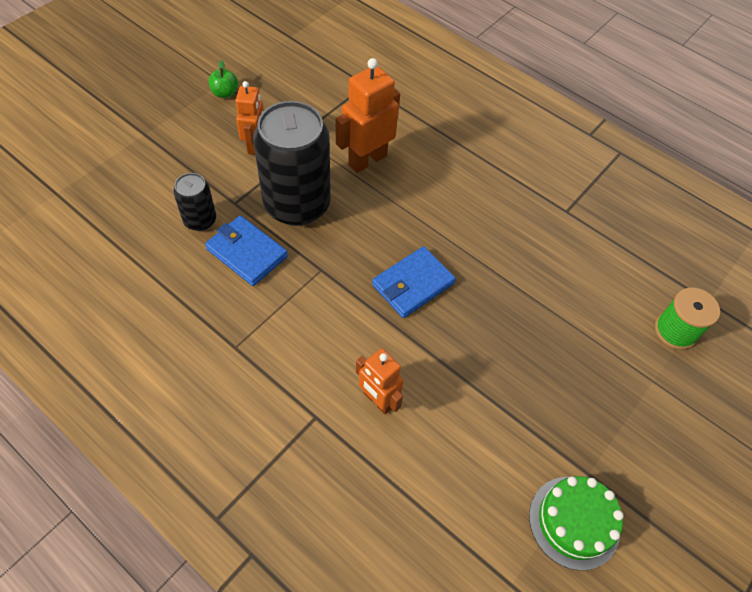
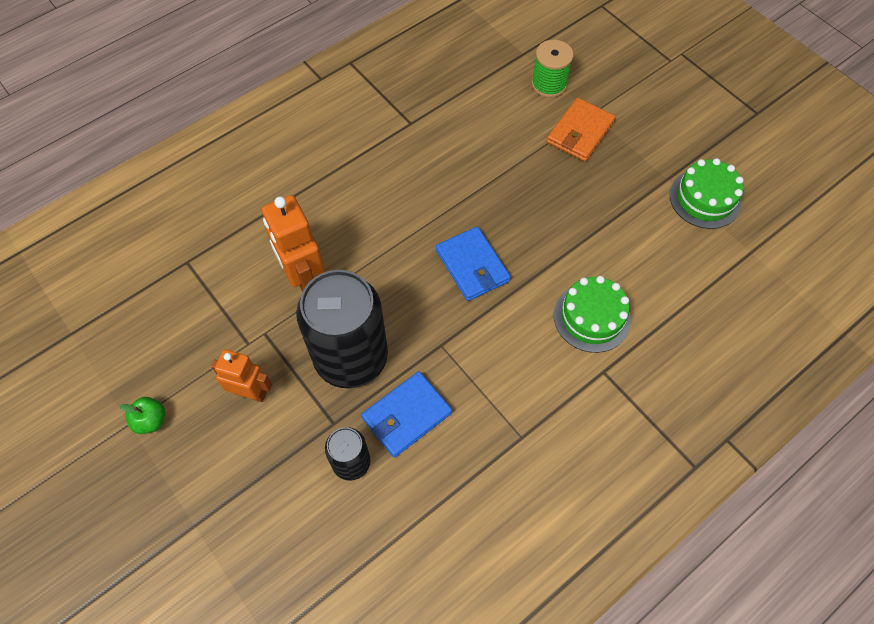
camera: 75 degrees left, 5 degrees up
orange robot [356,349,403,414] -> green cake [554,276,631,353]
none -> orange wallet [547,98,615,161]

